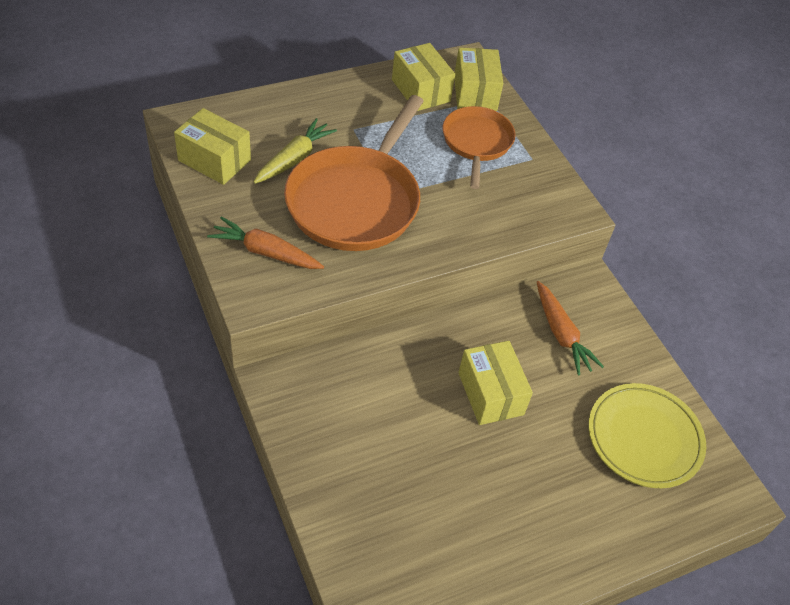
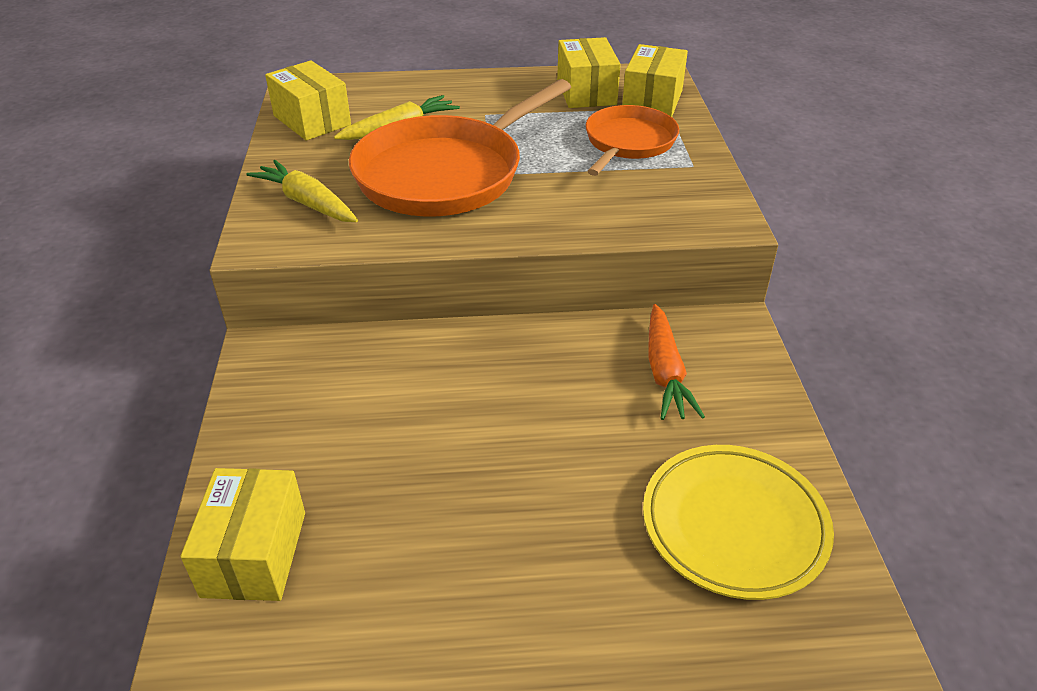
camera: 25 degrees right, 10 degrees down
orange carrot [207,217,324,269] -> yellow carrot [246,160,358,222]
yellow box [458,341,533,425] -> yellow box moved to [181,468,305,601]

